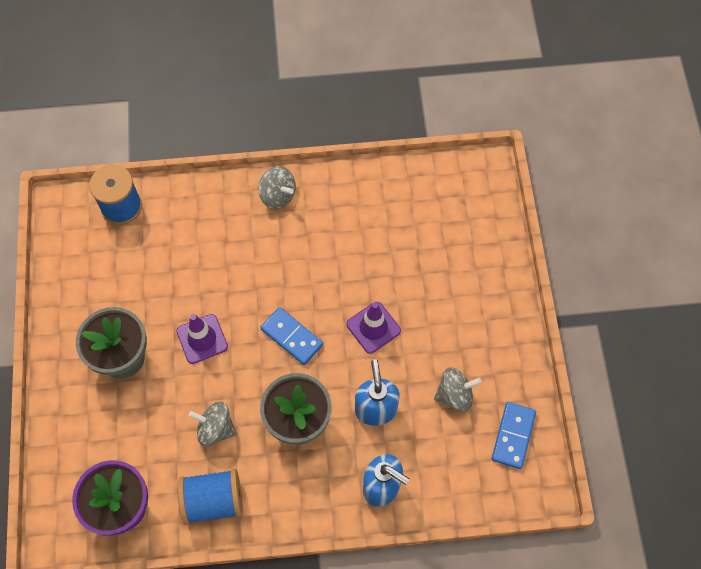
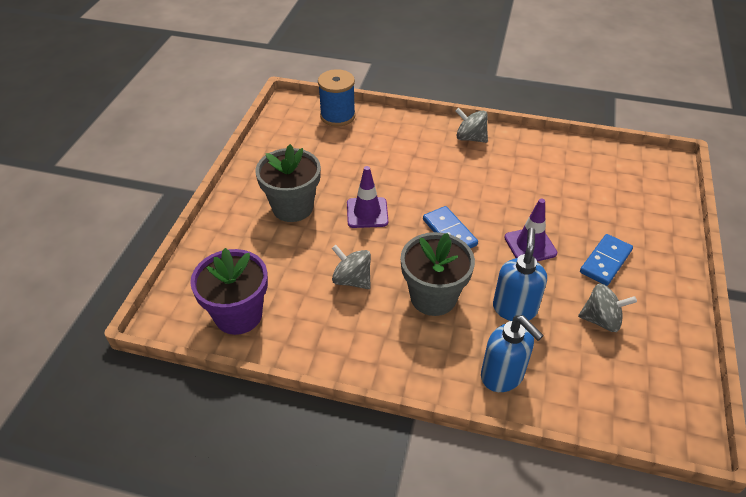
camera: 20 degrees right, 20 degrees down
blue spool [178,469,243,525] -> none
grey spinning top [259,166,296,209] -> grey spinning top turned 150 degrees clockwise [456,108,488,143]
blue domino [492,402,536,469] -> blue domino moved to [580,234,633,286]

